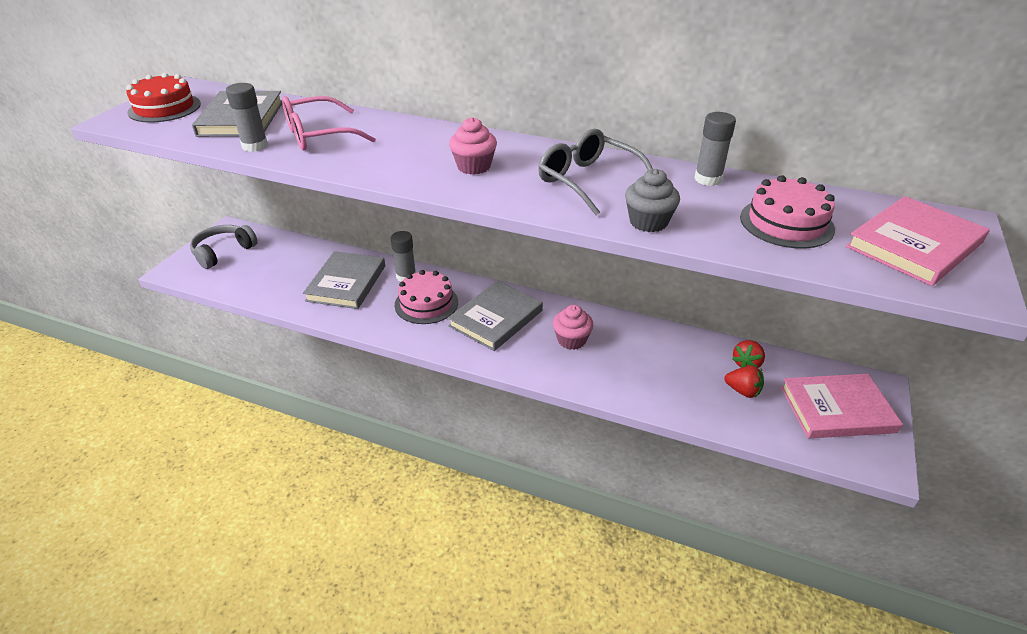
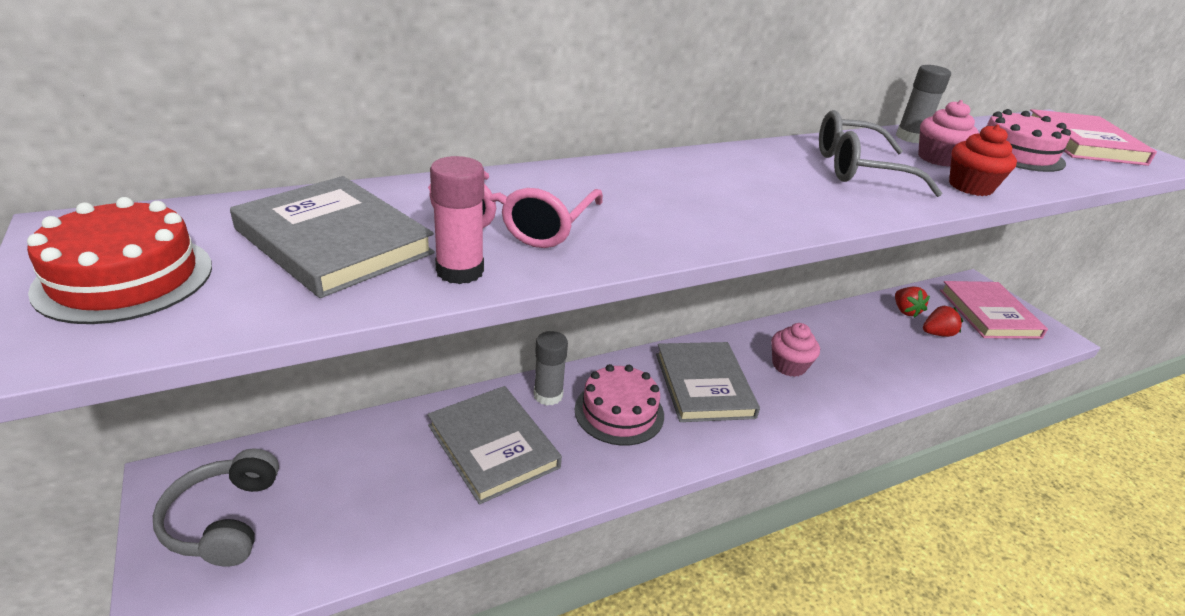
camera: 50 degrees left, 5 degrees down
grey glue stick [226,83,268,152] -> pink glue stick [430,156,484,284]
pink cupcake [449,117,497,175] -> pink cupcake moved to [918,100,979,167]
grey cupcake [625,169,680,232] -> red cupcake [949,125,1017,196]
pink book [781,374,903,438] -> pink book turned 45 degrees counterclockwise [940,281,1048,339]

